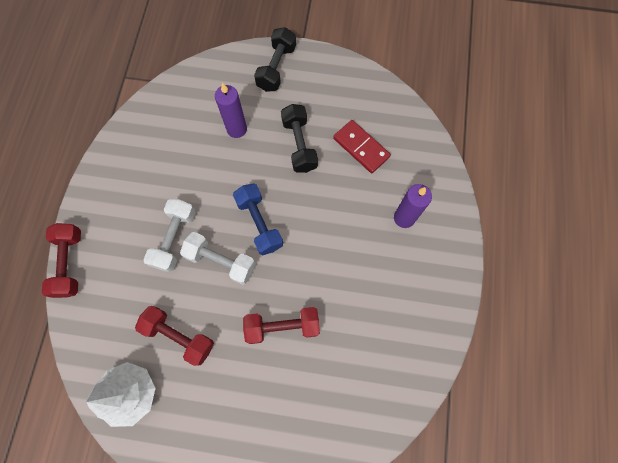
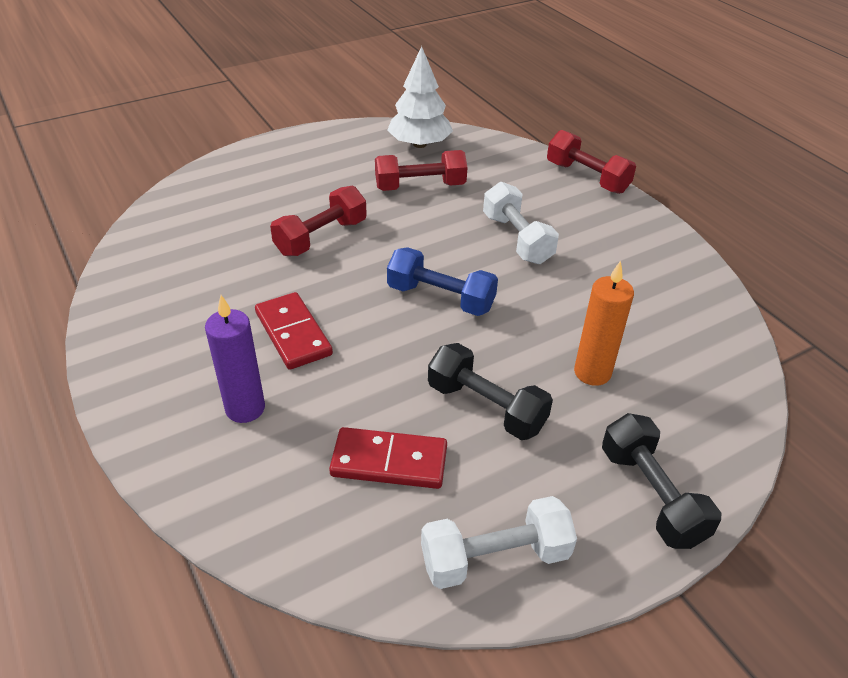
camera: 140 degrees right, 30 degrees down
white dumbbell [180,232,256,285] -> white dumbbell moved to [421,496,577,589]
purple candle [215,83,247,138] -> orange candle [574,261,634,386]
none -> red domino [255,292,333,370]

